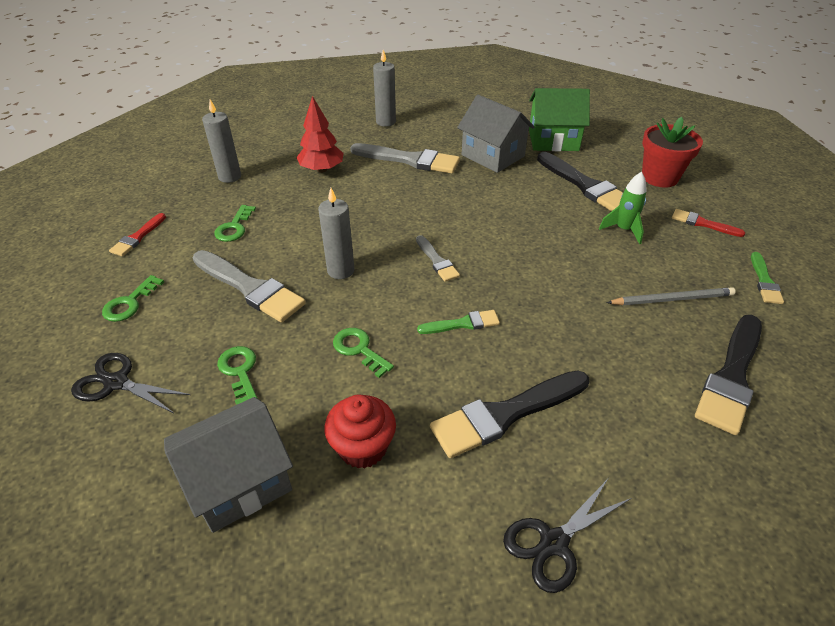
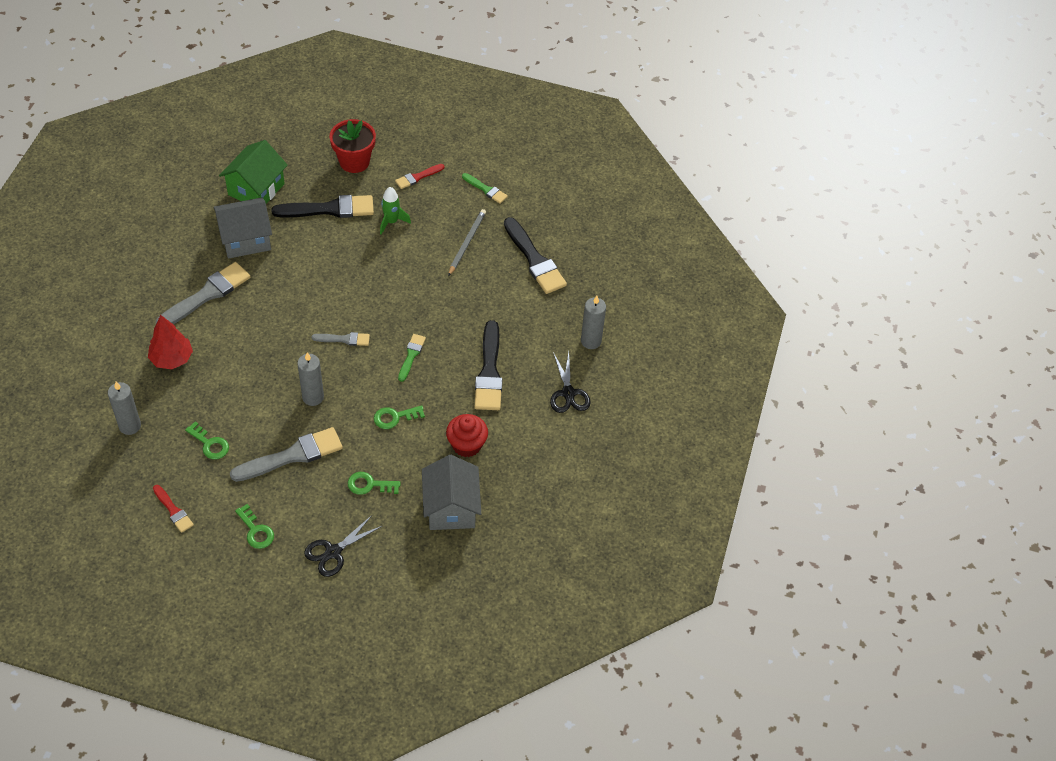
camera: 65 degrees left, 10 degrees up
grey candle [373,50,396,127] -> grey candle moved to [581,296,606,349]

